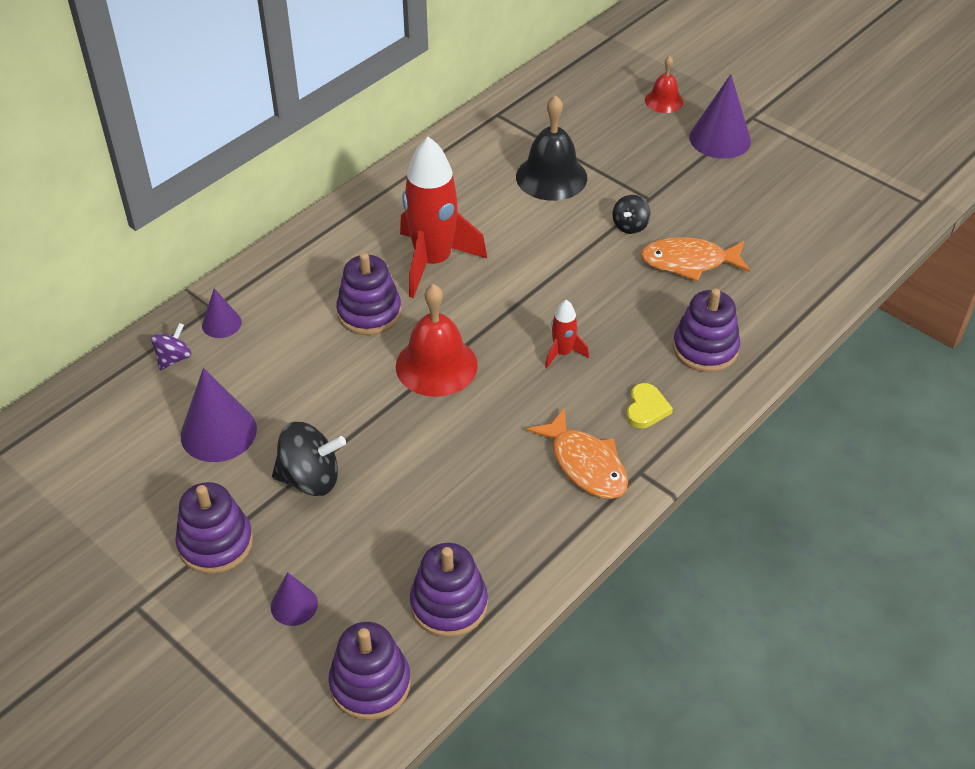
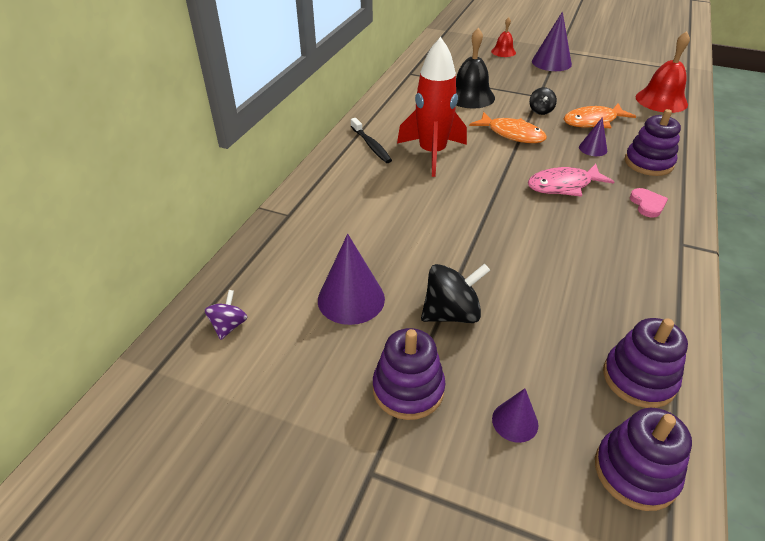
camera: 20 degrees left, 5 degrees down
purple spinning top [151,323,191,370] -> purple spinning top moved to [205,290,248,340]
purple cone [202,288,242,338] -> purple cone moved to [579,117,607,156]
purple stacking toy [336,253,402,335] -> none
red bell [396,284,478,397] -> red bell moved to [636,31,690,113]
orange fish [526,408,628,499] -> orange fish moved to [469,112,547,143]
red rocket [545,300,589,368] -> pink fish [528,164,614,197]
yellow heart [626,383,673,428] -> pink heart [630,188,668,218]
none -> black toothbrush [351,118,392,163]

